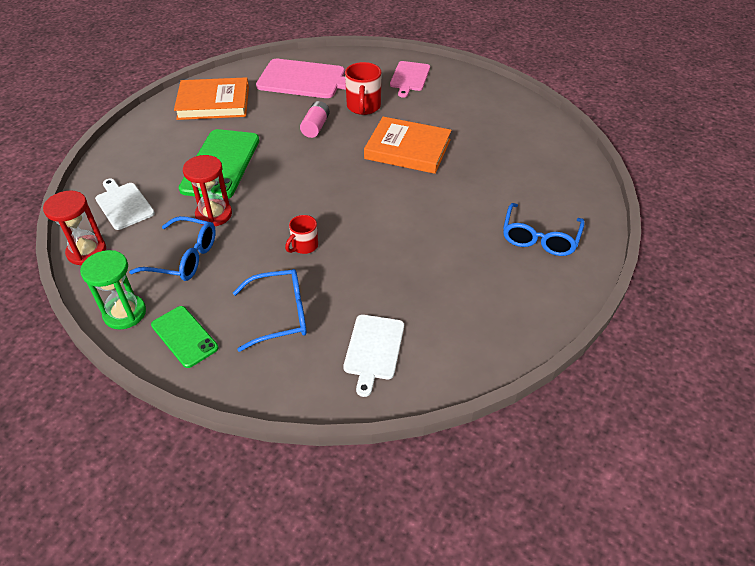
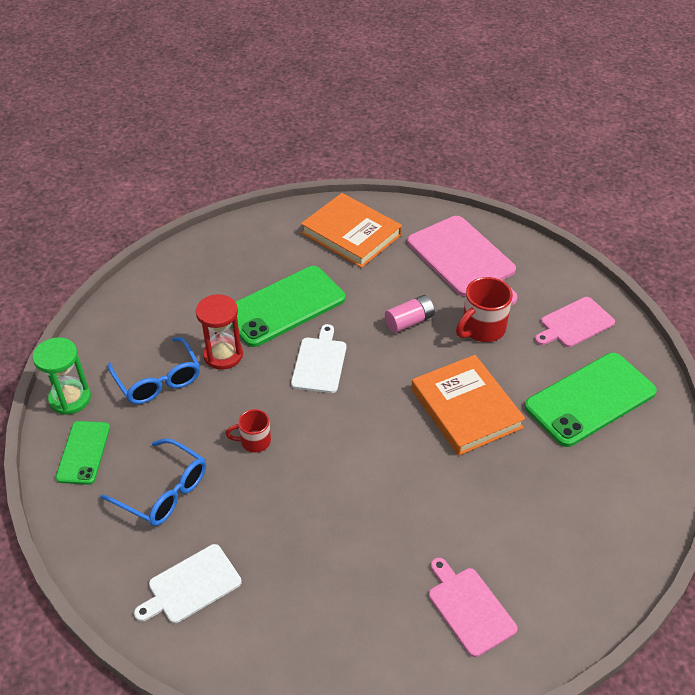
camera: 45 degrees right, 0 degrees up
red hourglass [43,191,106,265] -> none
white cutting board [95,178,155,230] -> white cutting board moved to [291,324,346,393]
blue glasses [503,203,585,256] -> pink cutting board [429,558,518,657]
none -> green phone [525,353,657,447]

